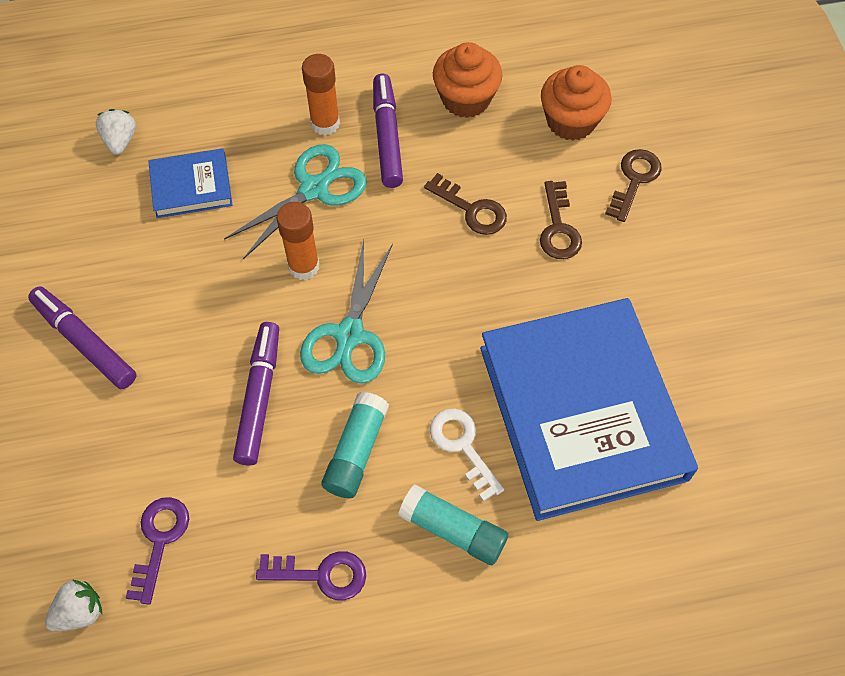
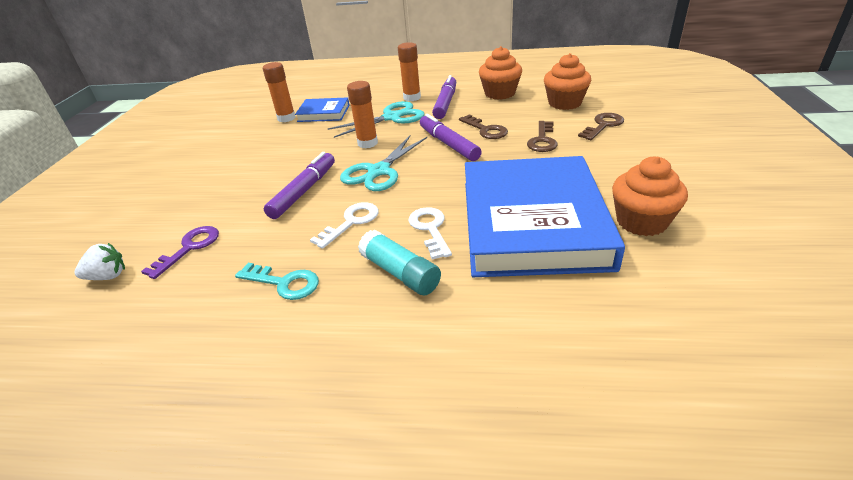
camera: 20 degrees right, 25 degrees down
purple marker [28,286,136,389] -> purple marker moved to [420,114,481,161]
white strawberry [96,109,136,155] -> none
purple key [256,551,366,600] -> turquoise key [235,263,319,300]
turquoise glue stick [322,392,389,498] -> white key [310,202,379,249]
none -> orange glue stick [263,62,296,122]
none -> orange cupcake [612,157,688,236]

